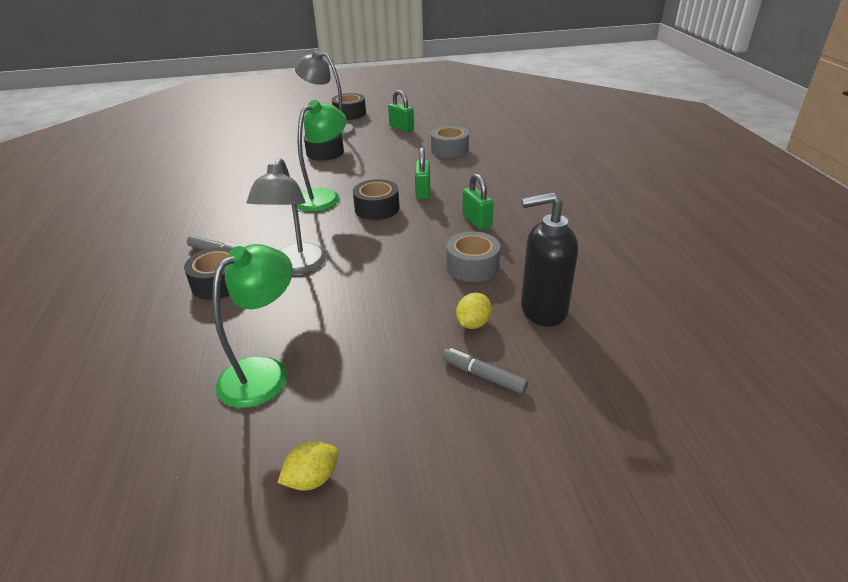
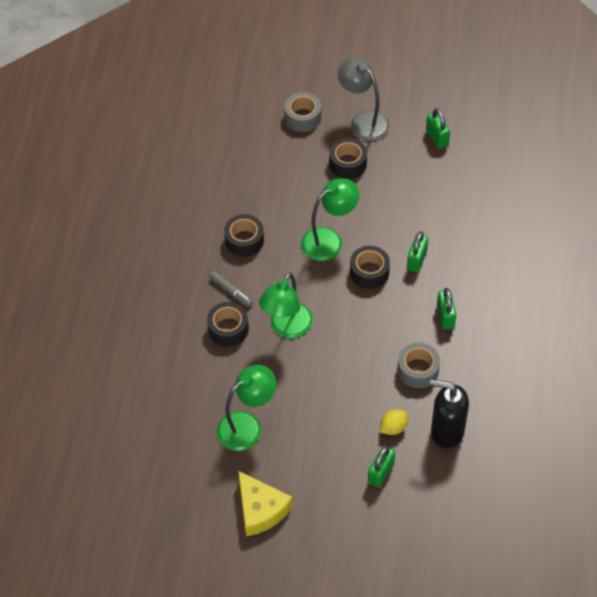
camera: 20 degrees right, 20 degrees up
grey lamp [247,158,327,275] -> green lamp [259,272,313,338]
yellow lemon [277,441,339,491] -> yellow cheese [238,471,293,536]
black tape [332,93,366,120] -> black tape moved to [224,214,264,257]
grey tape [431,126,469,158] -> grey tape moved to [284,92,321,132]
grey marker [442,348,528,394] -> green padlock [368,446,395,488]

